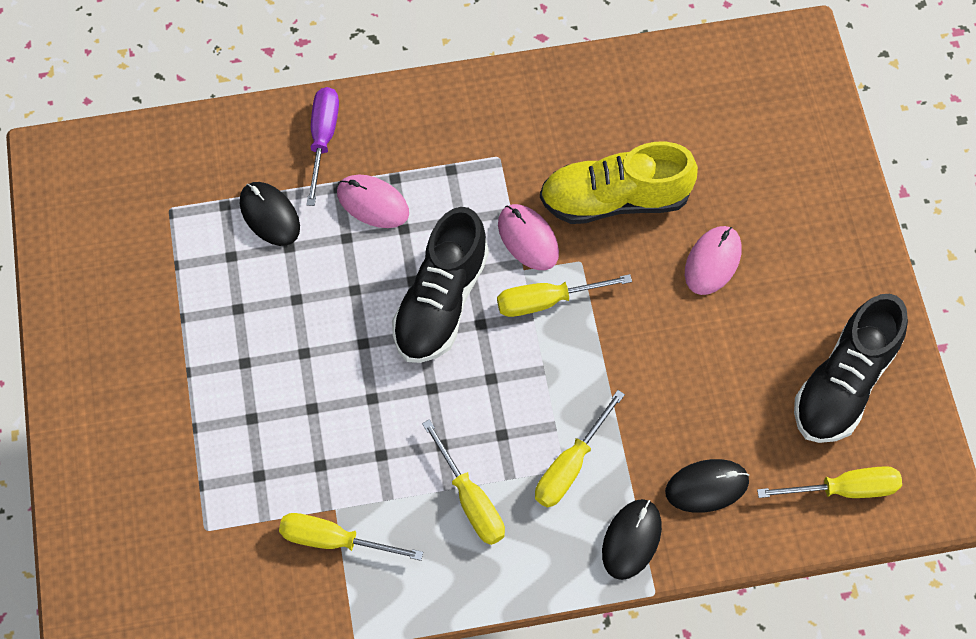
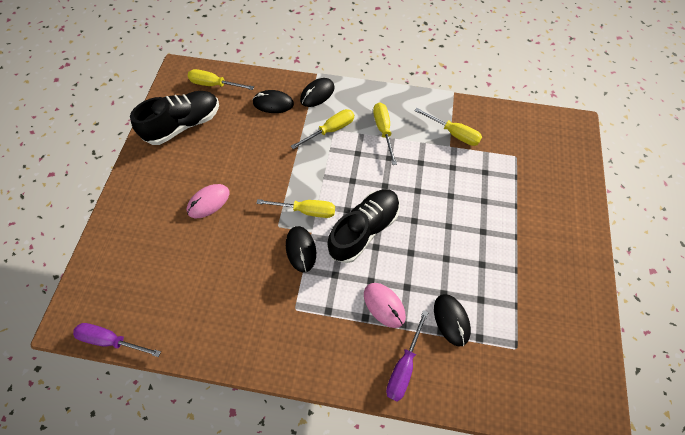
camera: 160 degrees left, 0 degrees up
pink mouse [498,204,559,270] -> black mouse [286,226,316,272]
yellow shoe [540,142,698,224] -> none
none -> purple screwdriver [73,323,161,357]

